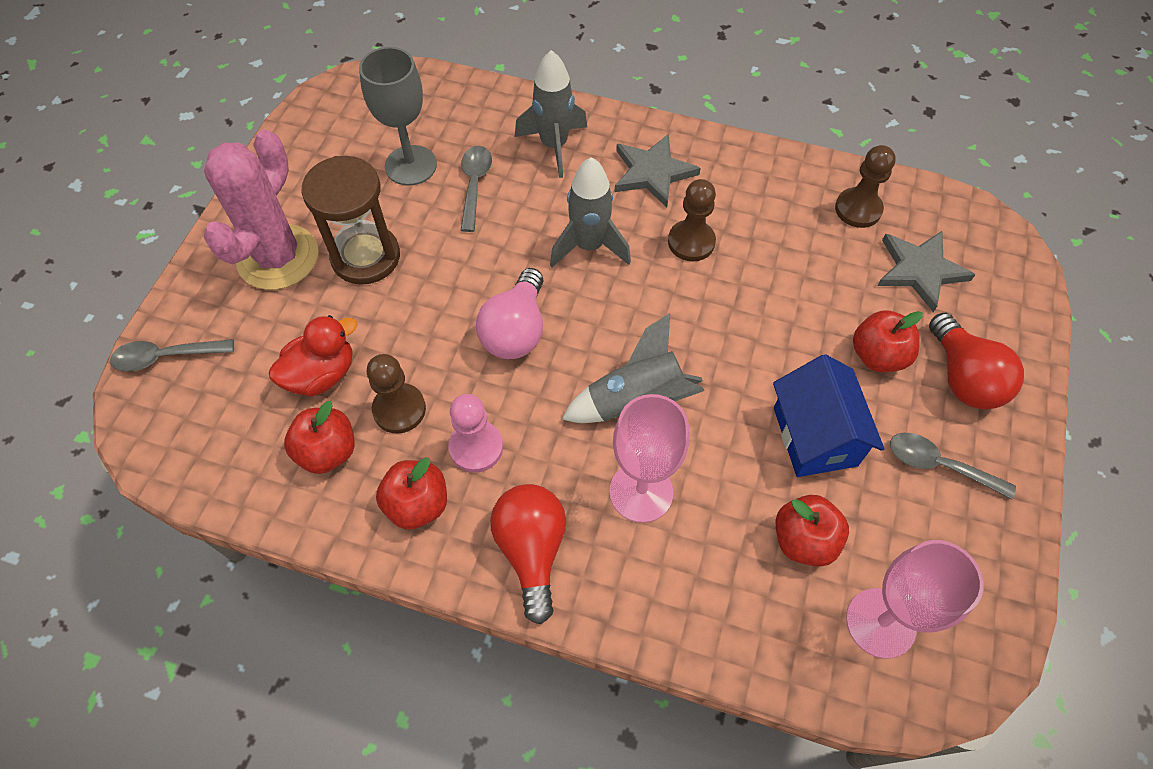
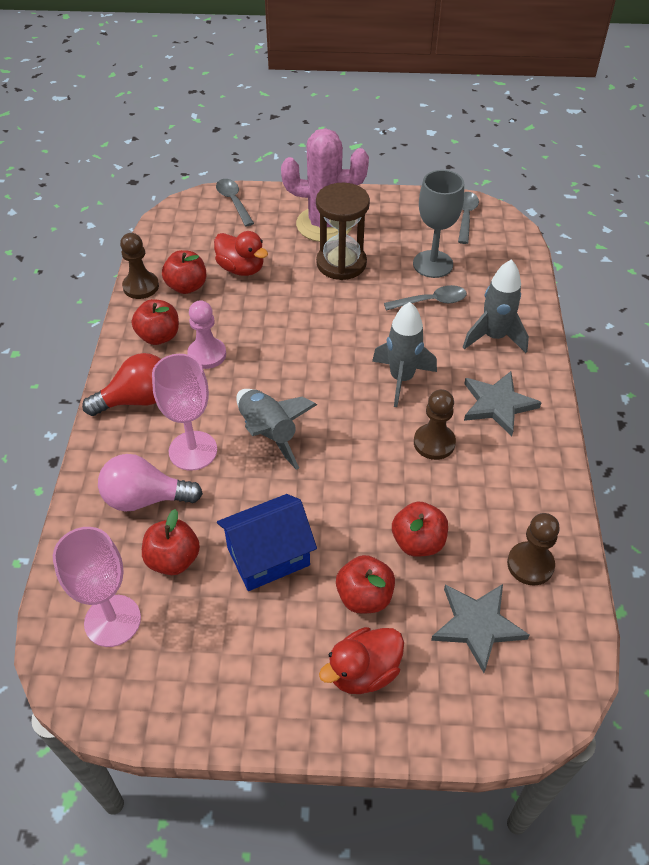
camera: 75 degrees right, 10 degrees down
brown pawn [367,354,426,434] -> brown pawn moved to [120,233,159,299]
pink light bulb [476,268,543,359] -> pink light bulb moved to [98,454,203,512]
grey spoon [890,433,1016,499] -> grey spoon moved to [458,192,479,244]
red light bulb [929,313,1024,409] -> red duck [319,627,404,694]
none -> red apple [392,501,448,557]

